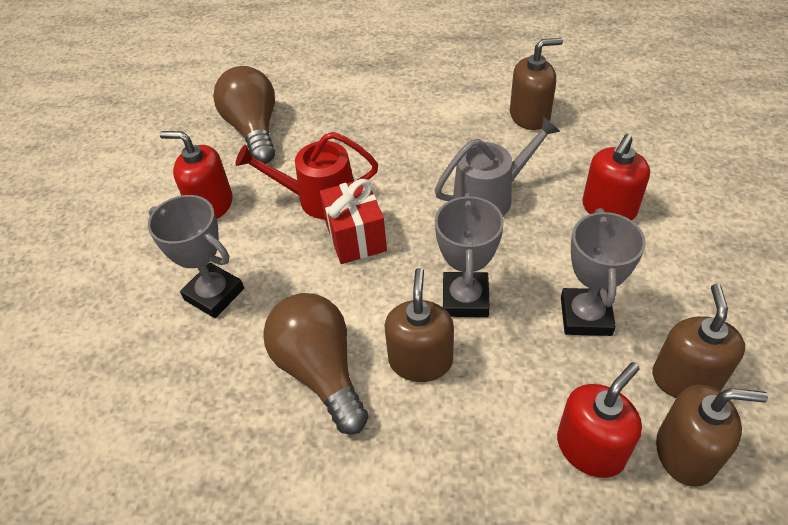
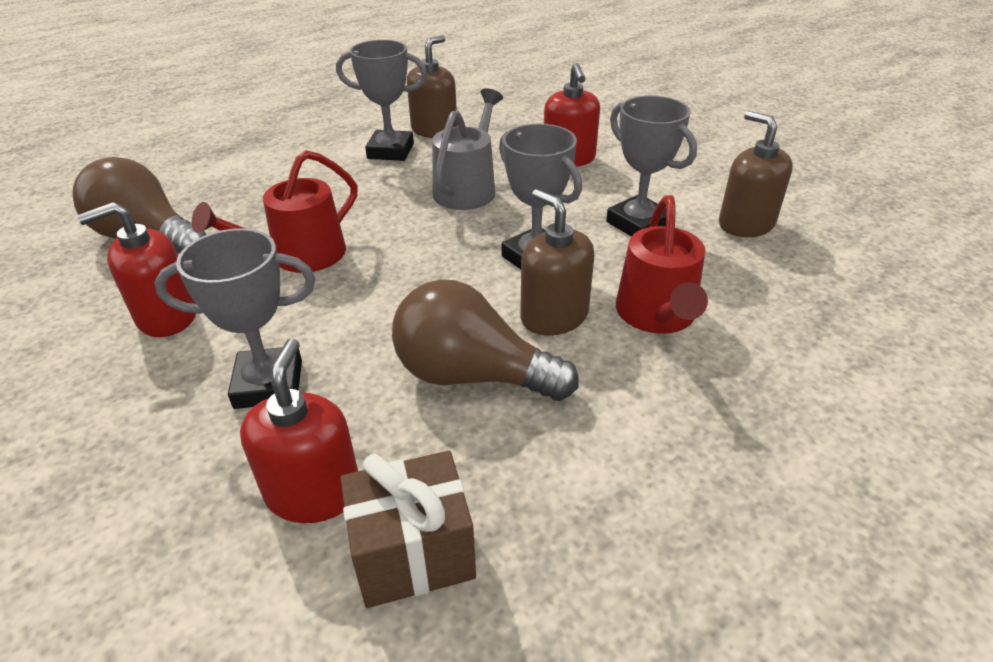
camera: 45 degrees left, 10 degrees down
red gift [320,178,387,264] -> none
red soap dispenser [557,362,642,478] -> red soap dispenser moved to [240,338,358,523]
brown soap dispenser [656,385,768,487] -> none
none -> grey trophy [336,40,427,161]
none -> brown gift [340,451,476,608]
none -> red watering can [616,195,708,334]

